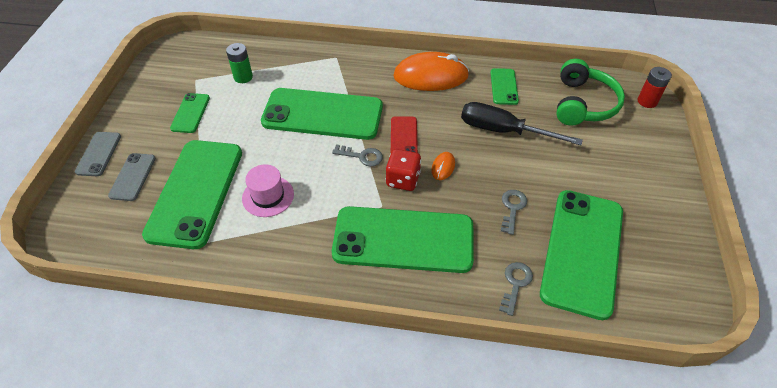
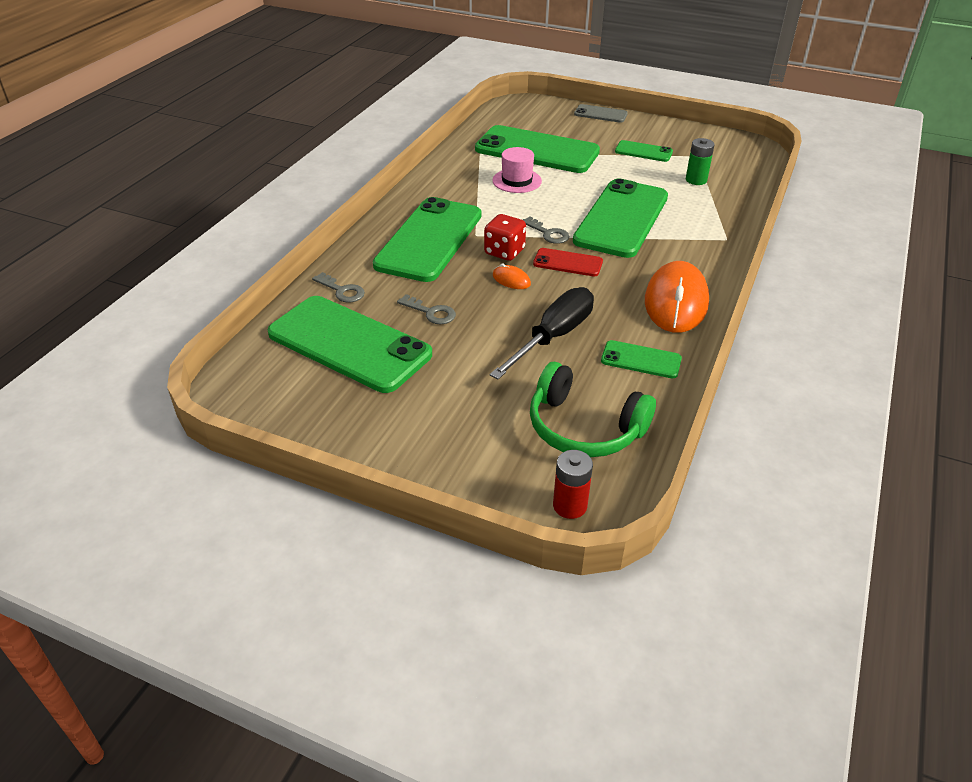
camera: 105 degrees right, 10 degrees down
grey phone [108,153,156,201] -> none
grey key [332,144,383,167] -> grey key turned 75 degrees counterclockwise [523,216,569,244]

